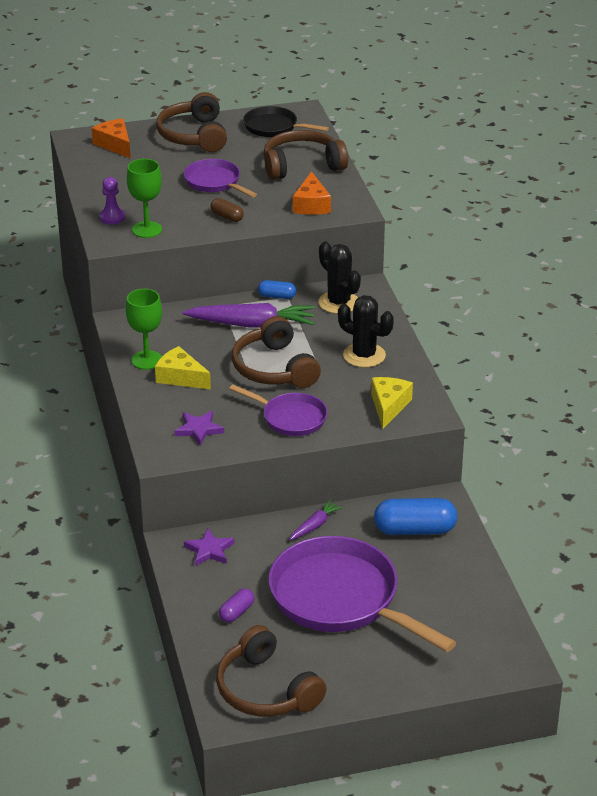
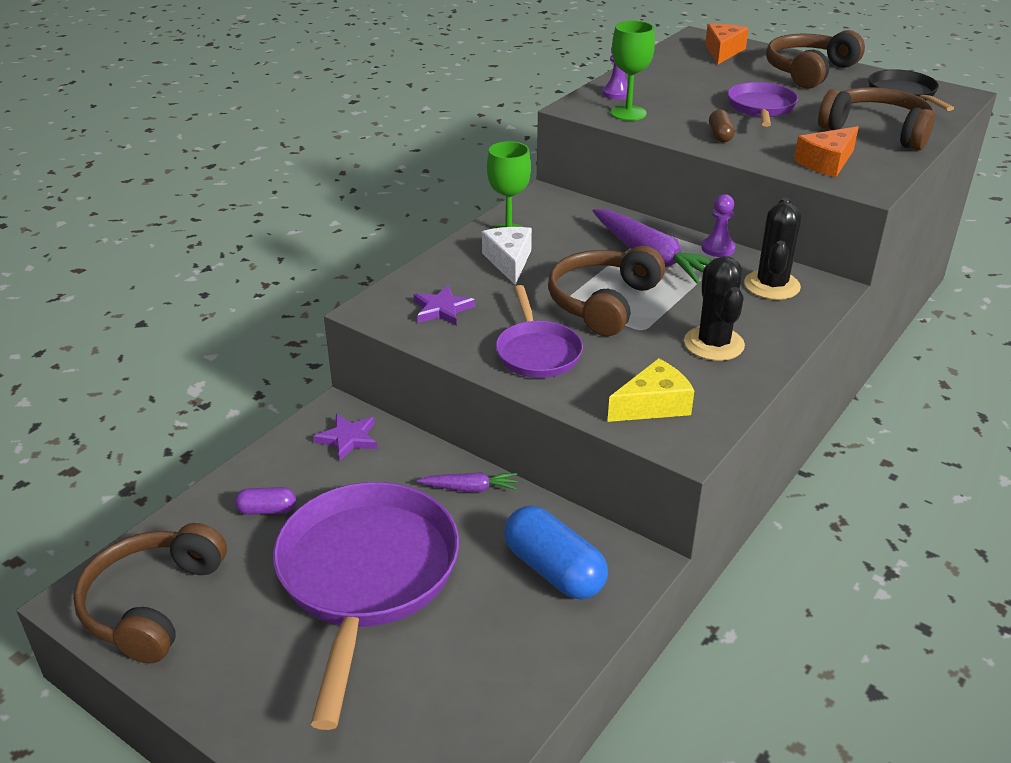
camera: 50 degrees right, 0 degrees up
yellow cheese [155,346,211,390] -> white cheese [482,227,532,285]
blue capsule [258,280,296,299] -> purple pawn [701,194,735,257]

